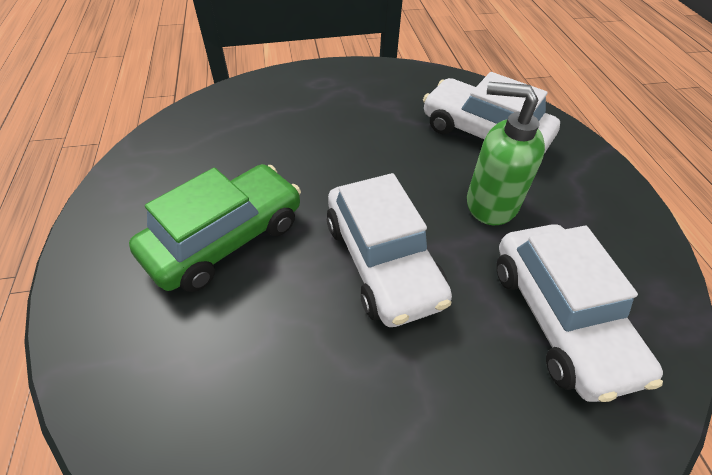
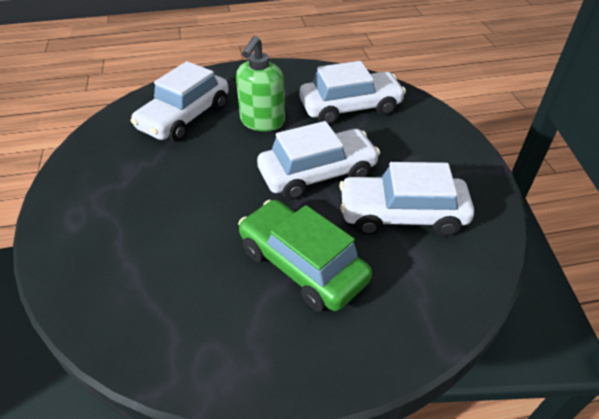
camera: 90 degrees left, 5 degrees down
none -> white car [339,162,474,236]

